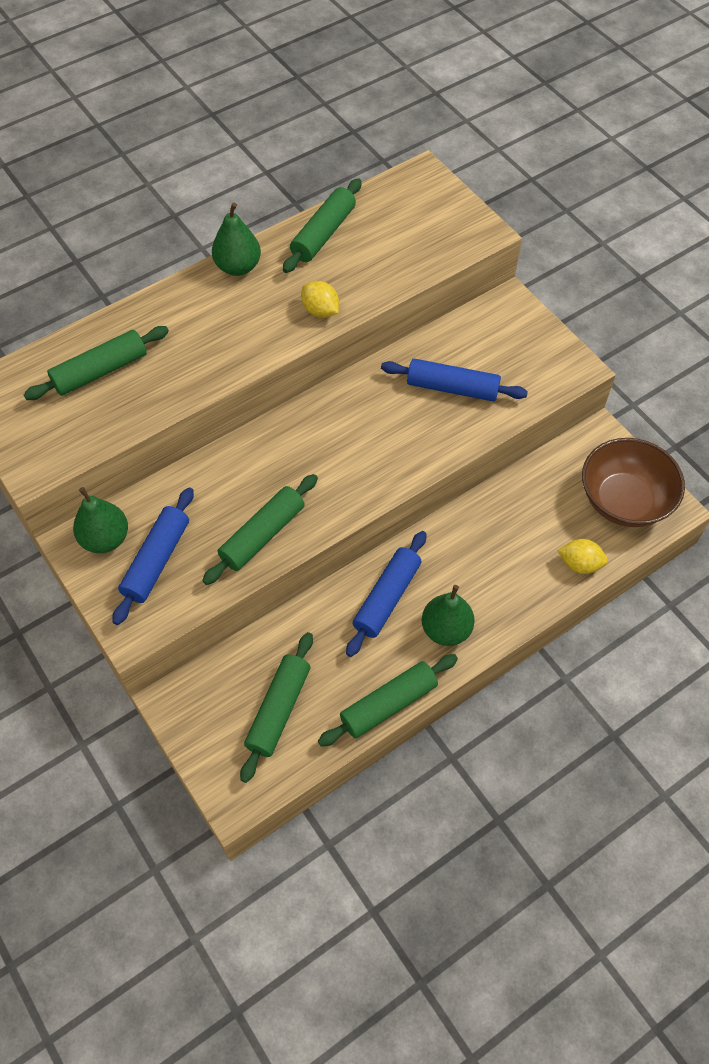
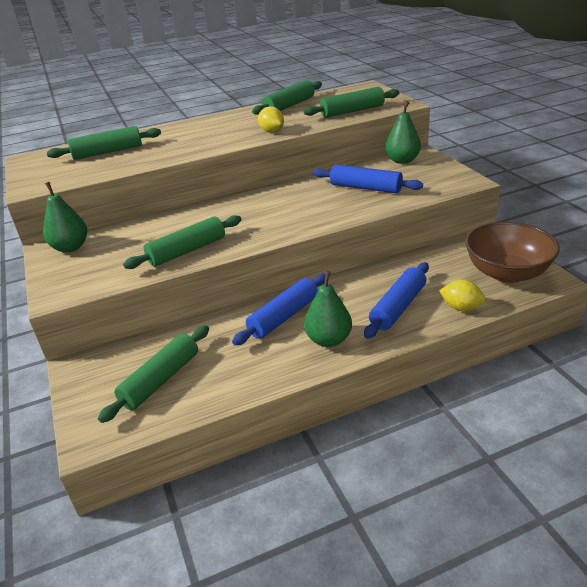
camera: 15 degrees right, 25 degrees down
blue rolling pin [112,487,194,625] -> blue rolling pin moved to [364,262,429,339]
green pear [212,203,261,276] -> green pear moved to [385,101,421,164]
green rolling pin [318,654,458,747] -> green rolling pin moved to [303,87,399,118]

